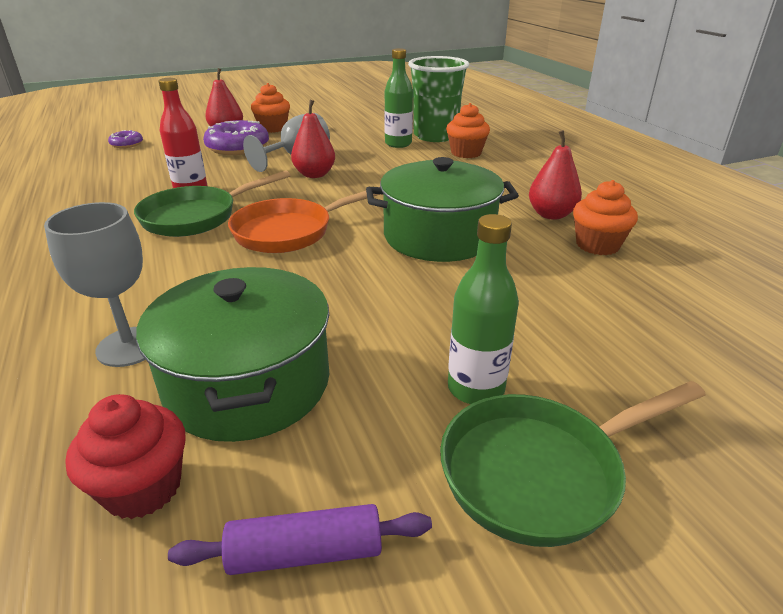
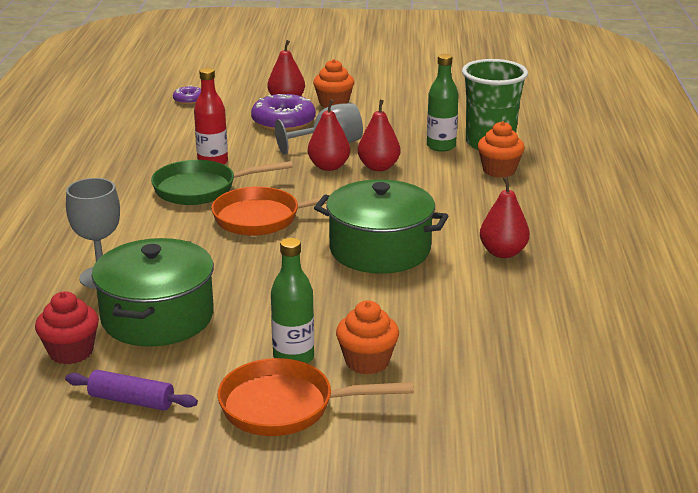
camera: 25 degrees right, 5 degrees down
green pan [440,381,706,547] -> orange pan [217,358,414,436]
orange cupcake [573,180,638,255] -> orange cupcake moved to [336,301,399,374]
none -> red pear [358,100,401,171]

